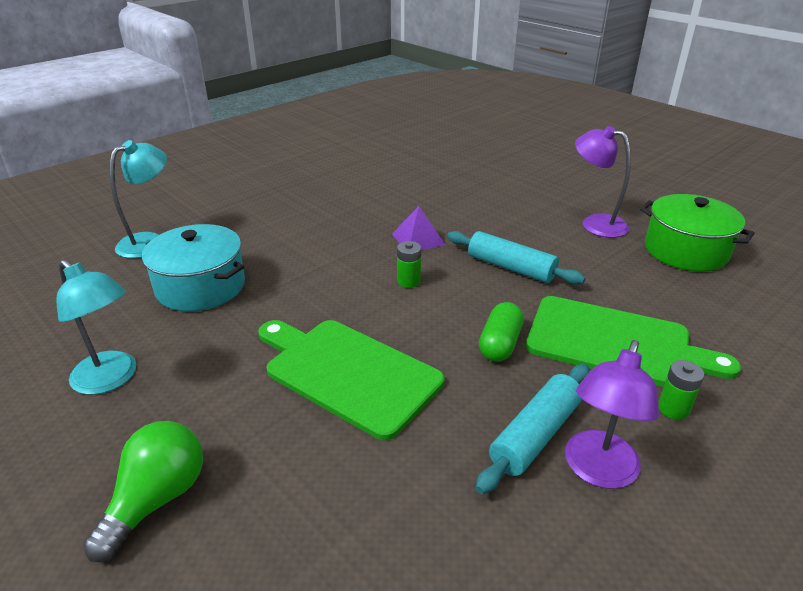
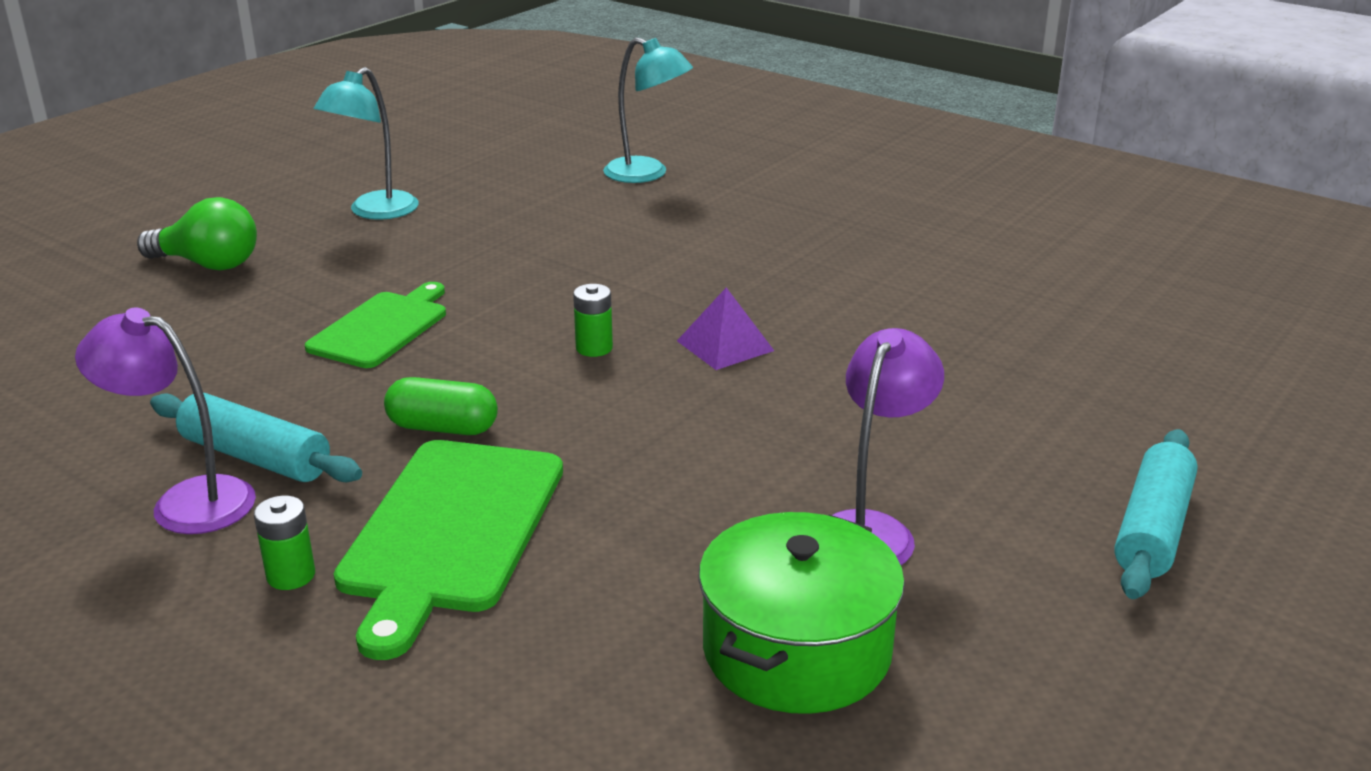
camera: 80 degrees right, 5 degrees down
turquoise pot [142,224,245,312] -> none
green cutting board [258,320,445,440] -> green cutting board [305,282,446,368], size x0.66
turquoise rolling pin [447,231,585,285] -> turquoise rolling pin moved to [1114,429,1198,599]

